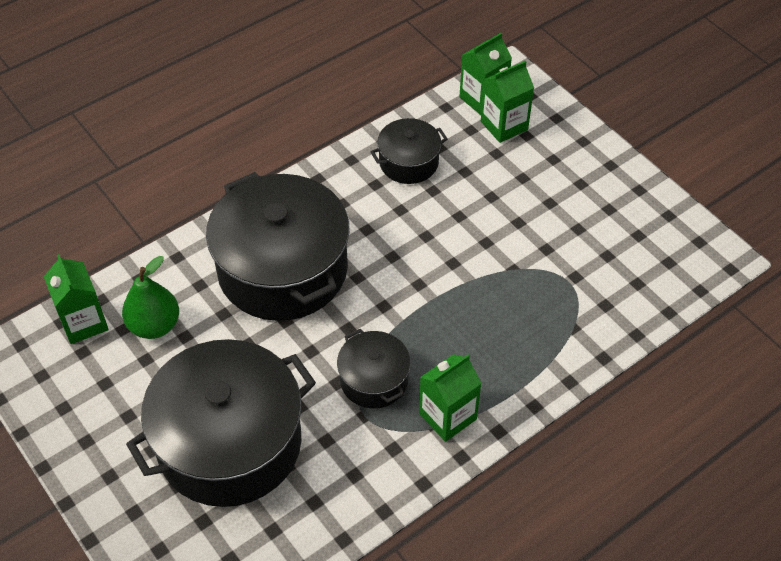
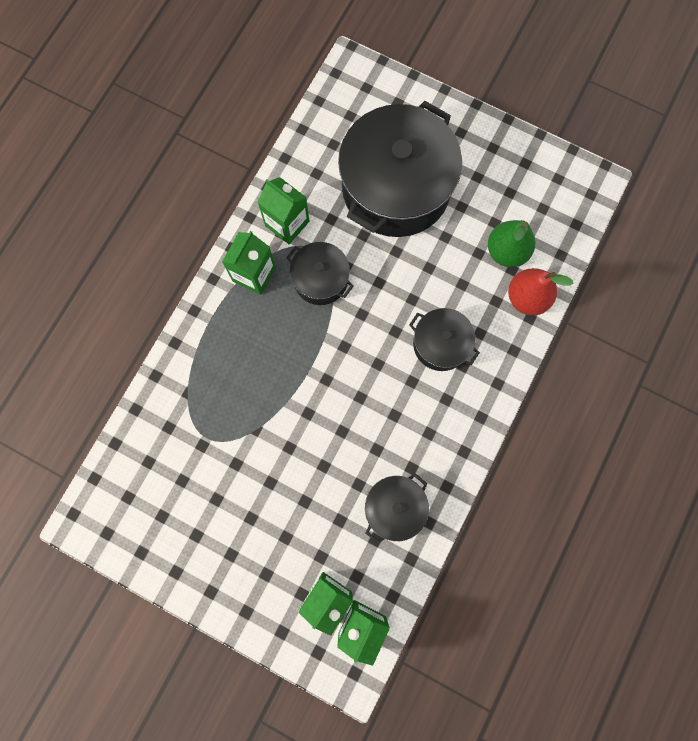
camera: 155 degrees right, 25 degrees up
green carton [43,254,109,344] -> green carton moved to [257,177,309,244]
black pot [206,172,350,321] -> black pot [409,308,480,371], size x0.49
none -> red pear [508,268,573,315]

